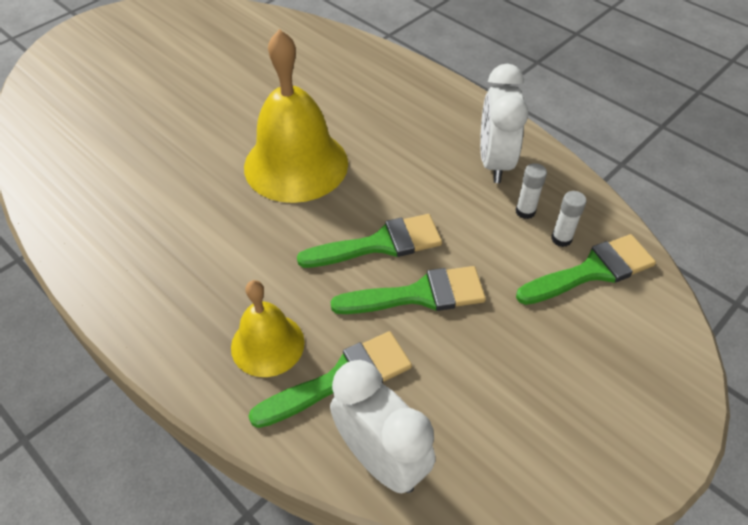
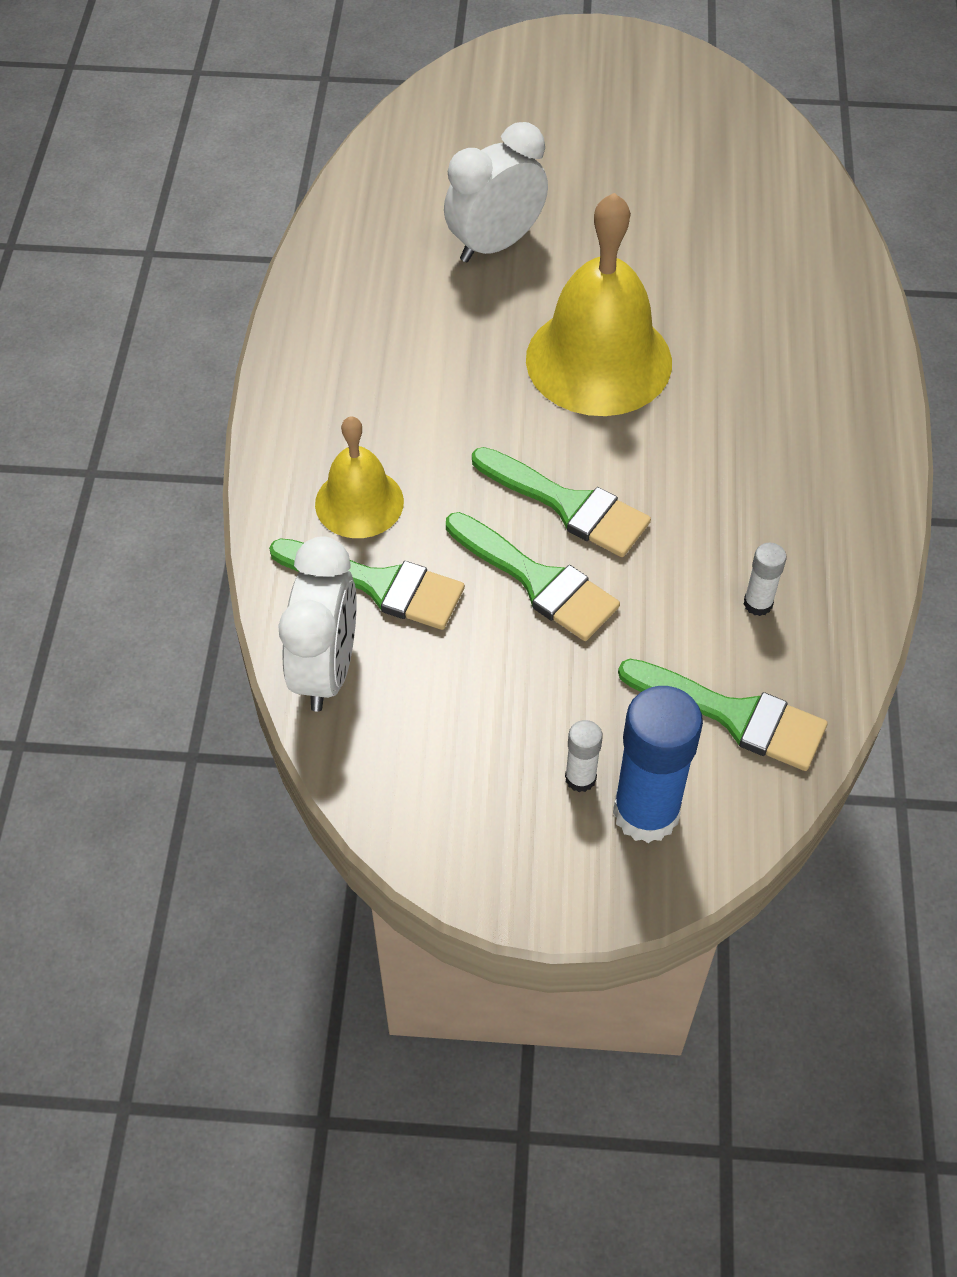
camera: 50 degrees right, 5 degrees up
white clock [480,64,528,183] -> white clock moved to [444,122,548,262]
white glue stick [551,191,587,247] -> white glue stick moved to [565,720,603,792]
none -> blue glue stick [613,686,703,843]

